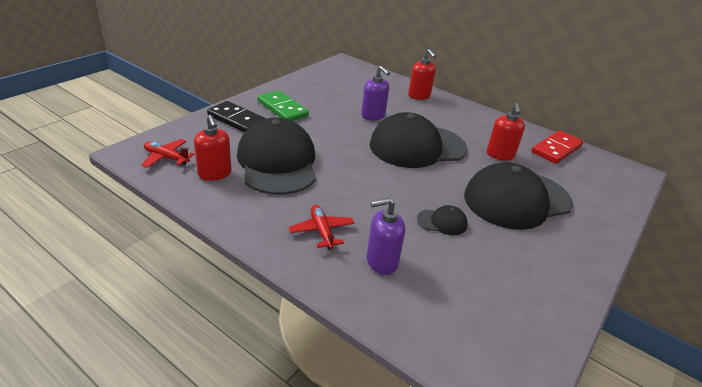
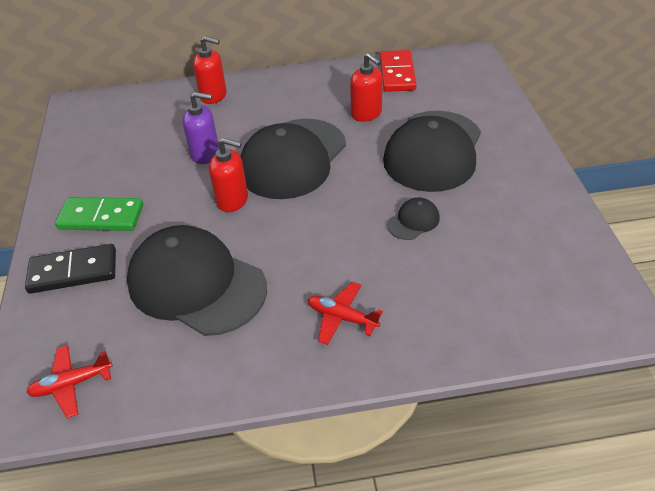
camera: 40 degrees left, 10 degrees up
red soap dispenser [194,115,232,181] -> red soap dispenser moved to [209,138,248,212]
purple soap dispenser [367,198,405,275] -> none

